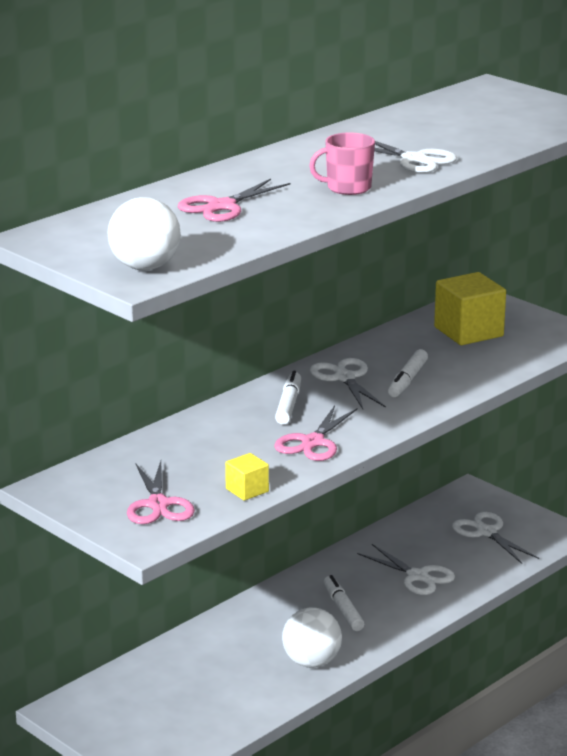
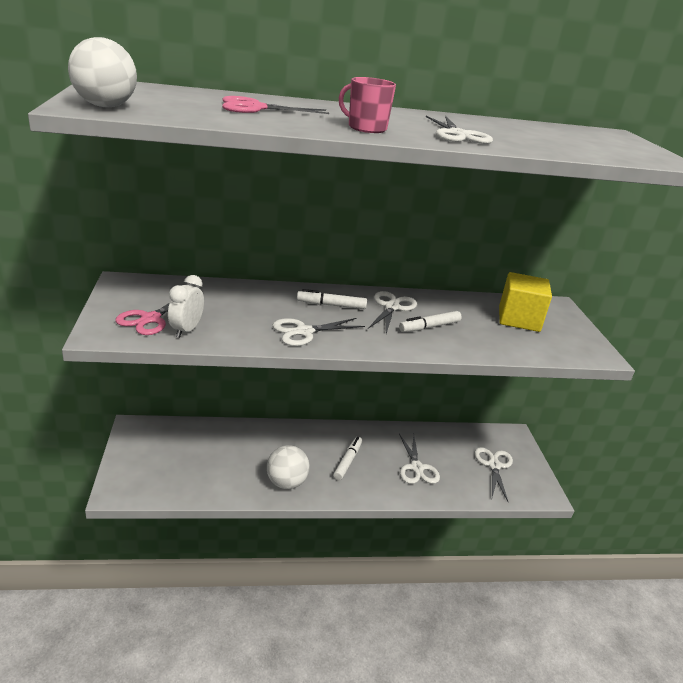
camera: 35 degrees right, 5 degrees up
yellow cube [225,453,269,501] -> none
pink scissors [274,405,357,461] -> white scissors [272,318,365,346]
white marker [275,371,301,425] -> white marker turned 135 degrees counterclockwise [297,289,367,309]
none -> white clock [168,275,204,338]

